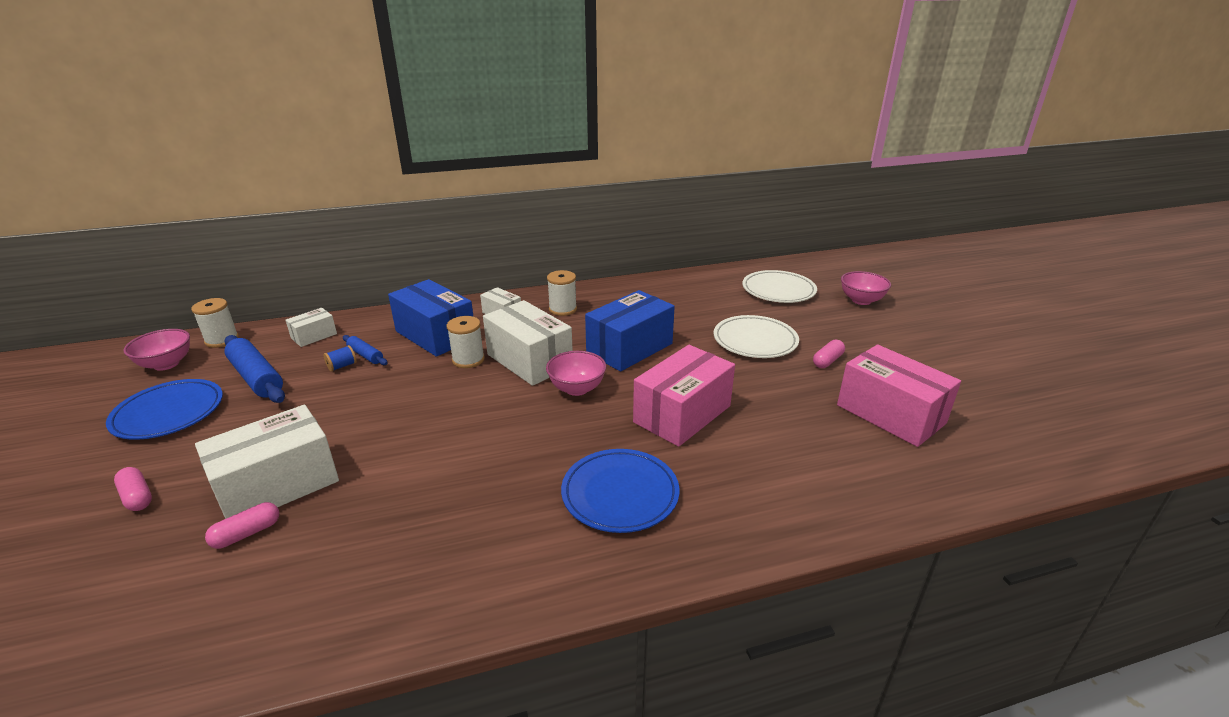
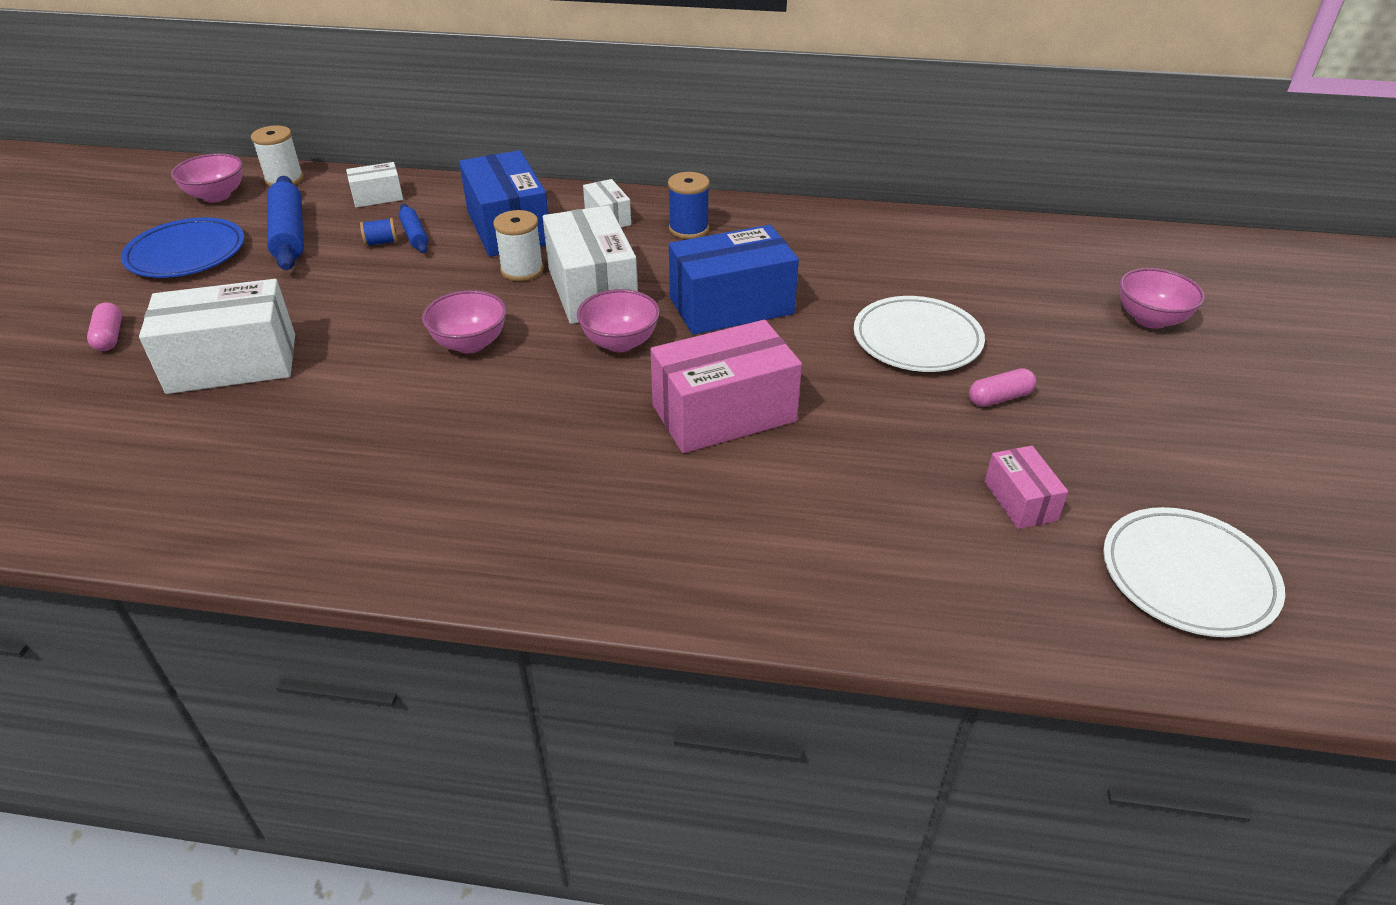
camera: 25 degrees right, 10 degrees up
pink capsule [205,502,279,549] -> none
white spool [547,270,577,316] -> blue spool [668,172,710,239]
blue plate [561,449,679,533] -> none
white plate [742,270,817,303] -> white plate moved to [1103,507,1285,637]
pink box [837,345,961,447] -> pink box [985,446,1068,529], size x0.51
none -> pink bowl [422,290,506,353]

